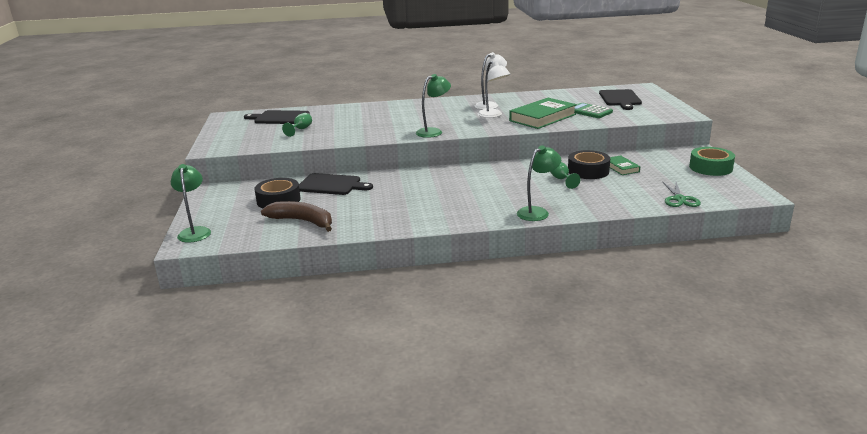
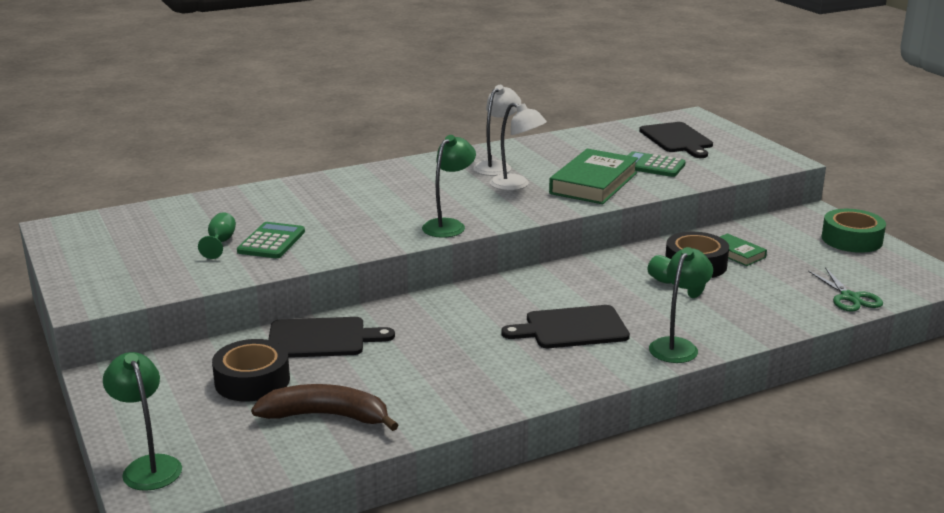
camera: 20 degrees left, 0 degrees up
black cutting board [244,110,310,124] -> black cutting board moved to [501,305,630,348]
none -> green calculator [237,222,305,258]

